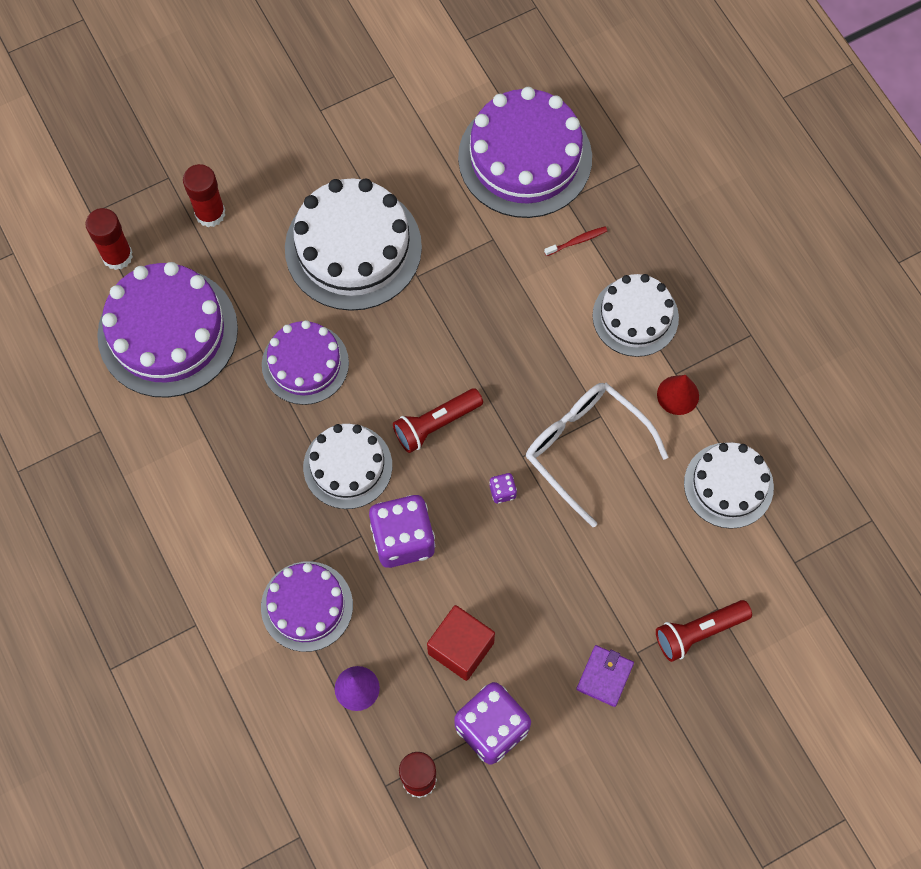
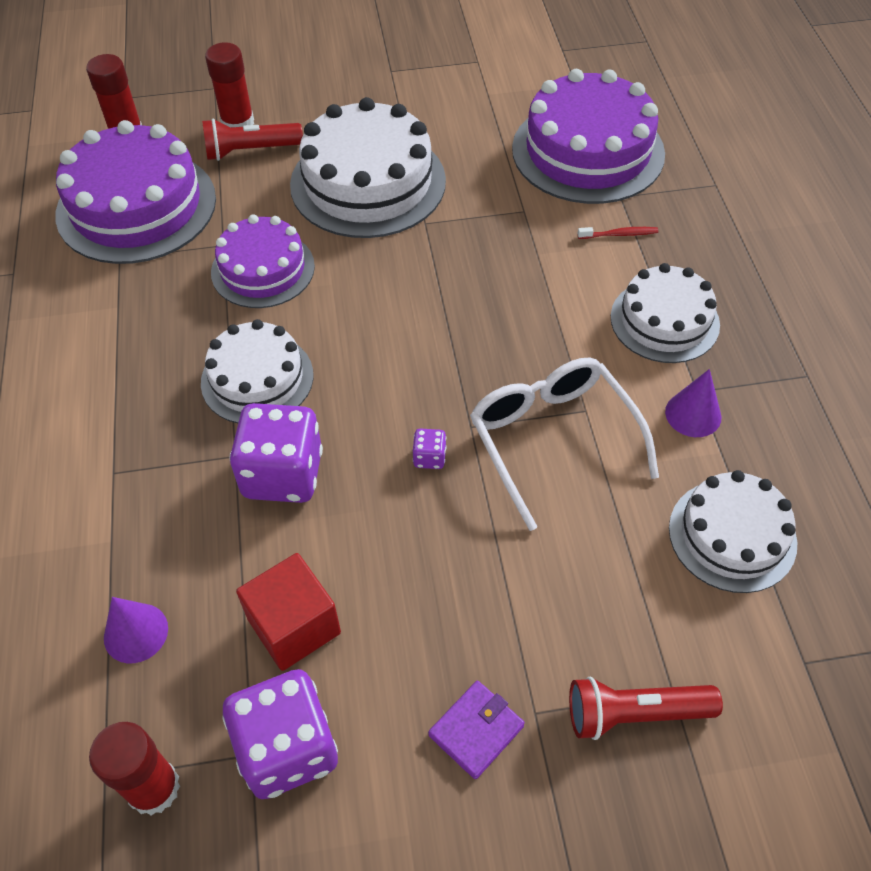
camera: 20 degrees right, 15 degrees down
purple cake [261,561,353,652] -> none
red flashlight [393,388,483,453] -> red flashlight moved to [202,119,303,161]
red cone [657,375,699,415] -> purple cone [665,369,721,437]

